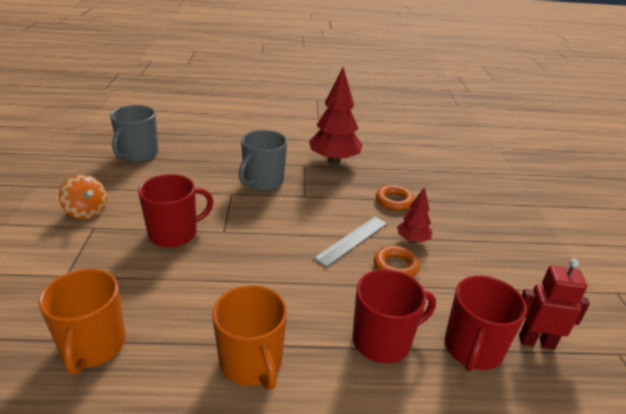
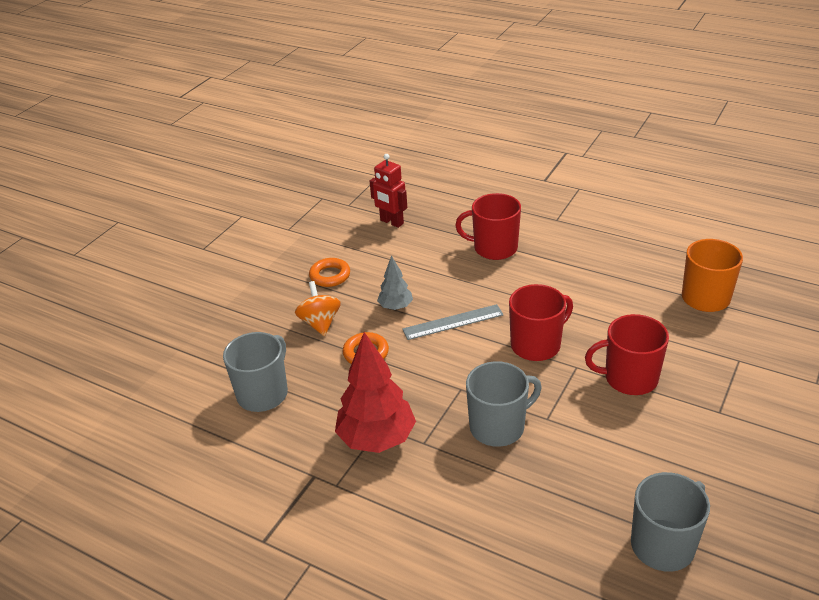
camera: 145 degrees left, 5 degrees up
orange spinning top [59,175,107,219] -> orange spinning top moved to [295,281,341,336]
orange mug [212,285,287,390] -> none
orange ring [374,246,420,277] -> orange ring moved to [309,258,350,287]
red tree [397,187,433,243] -> grey tree [377,255,413,310]
red mug [445,276,527,372] -> red mug moved to [509,284,573,361]
none -> grey mug [223,332,288,412]

